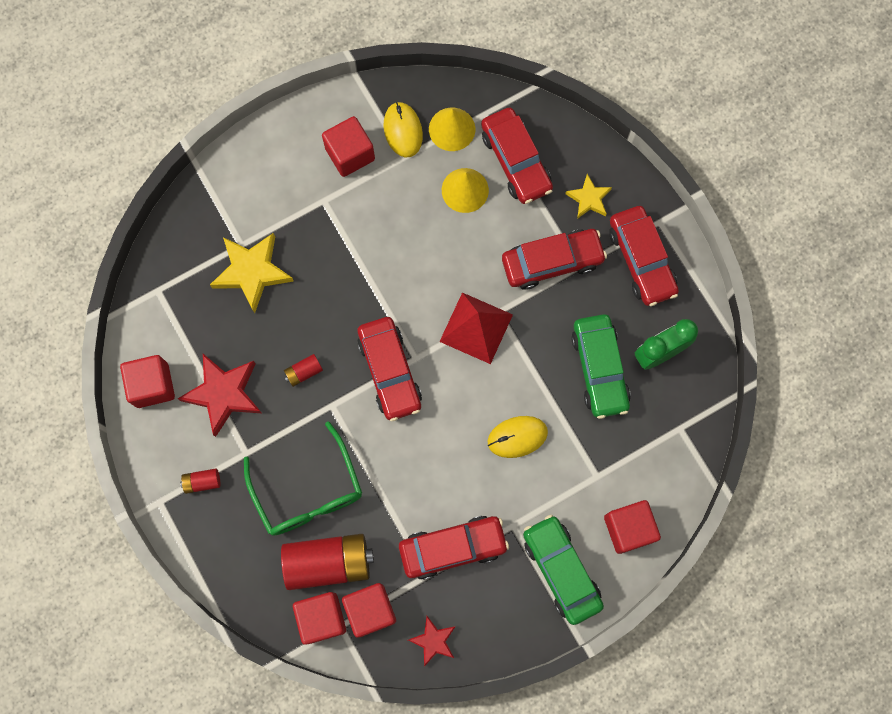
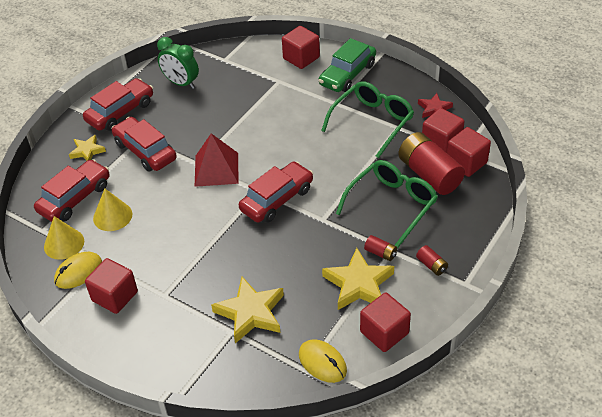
camera: 115 degrees left, 30 degrees down
red star [178,354,262,437] -> yellow star [322,248,394,310]
red battery [284,354,323,387] -> red battery moved to [364,235,397,261]
red car [399,516,509,580] -> green glasses [321,81,414,158]
yellow mouse [487,416,548,458] -> yellow mouse moved to [299,339,347,383]
green car [571,314,631,419] -> none

